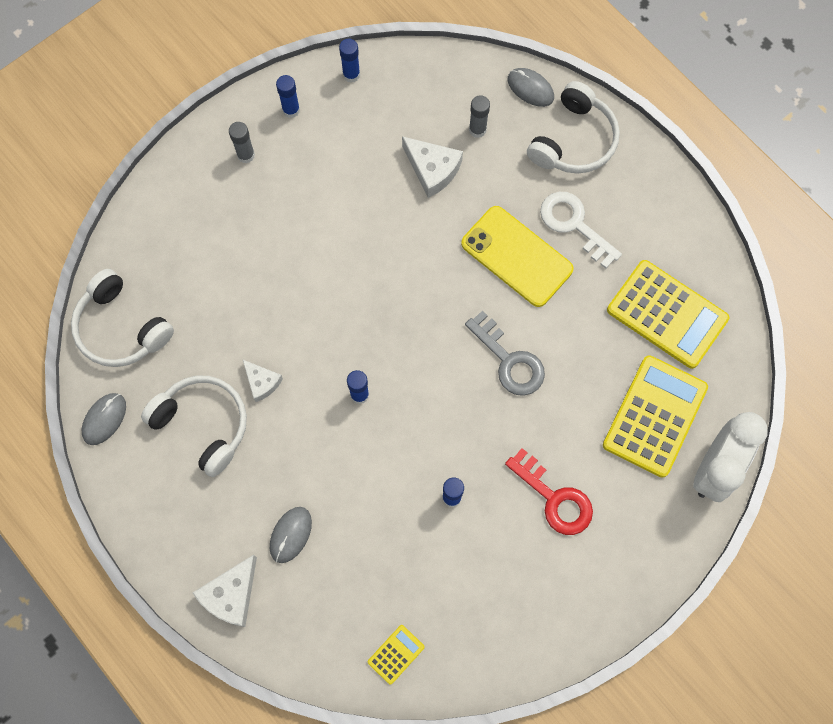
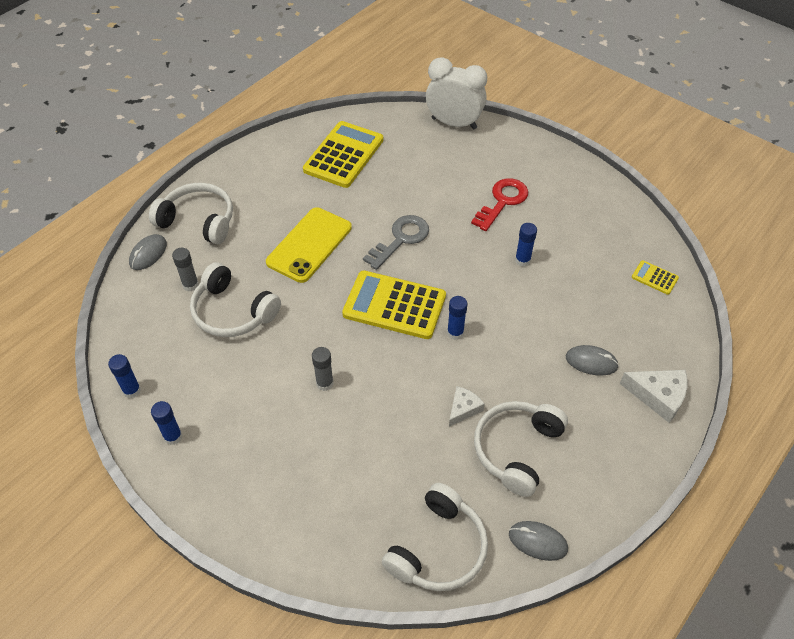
camera: 100 degrees left, 20 degrees down
grey glue stick [229,122,255,163] -> grey glue stick moved to [312,347,334,391]
white cheese [402,136,463,198] -> white headphones [190,262,281,337]
white key [540,192,622,269] -> none
yellow calculator [603,355,708,478] -> yellow calculator moved to [342,270,446,339]

